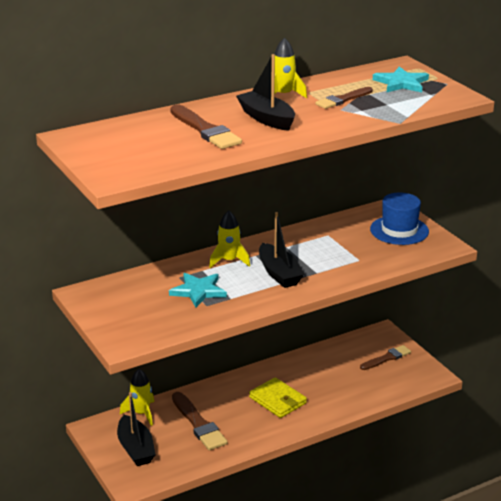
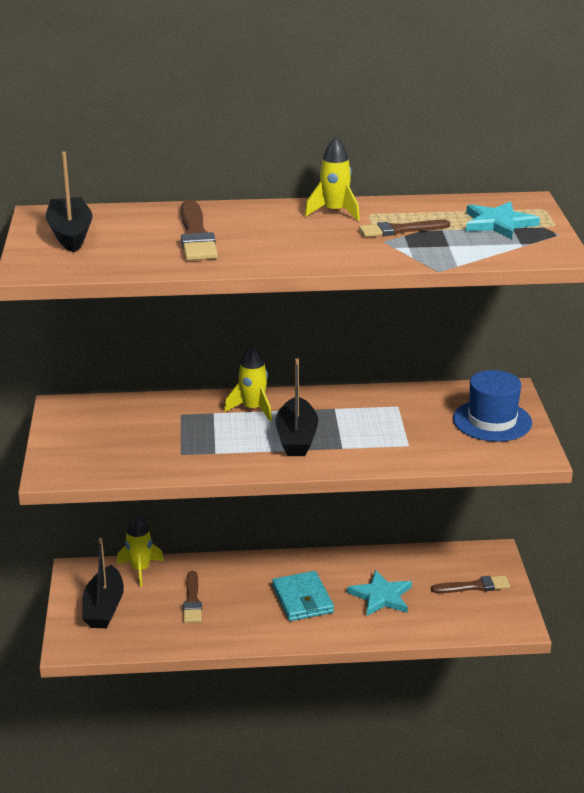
camera: 25 degrees right, 0 degrees up
turquoise star [169,273,227,307] -> turquoise star moved to [347,570,412,616]
brown brush [172,392,228,450] -> brown brush [183,571,202,623], size x0.66
black boat [236,54,295,131] -> black boat moved to [46,151,92,253]
yellow wallet [249,377,307,418] -> turquoise wallet [272,571,334,621]

